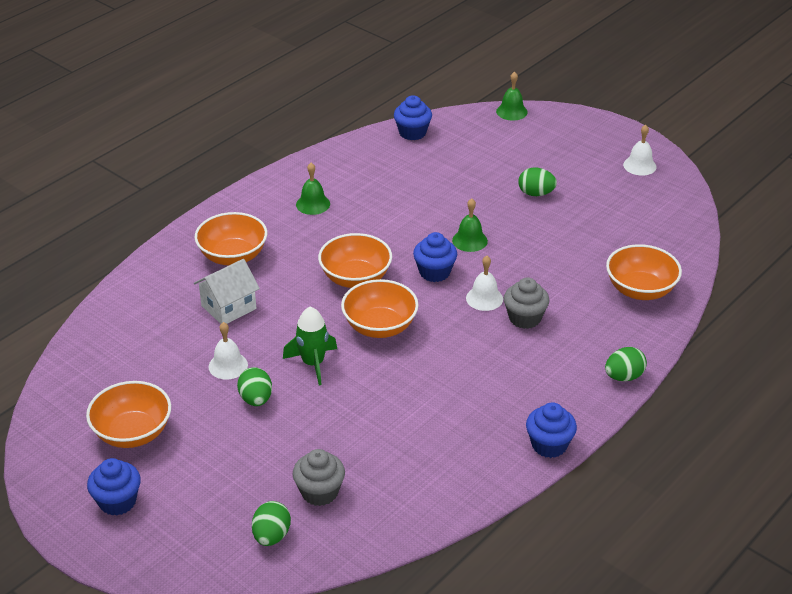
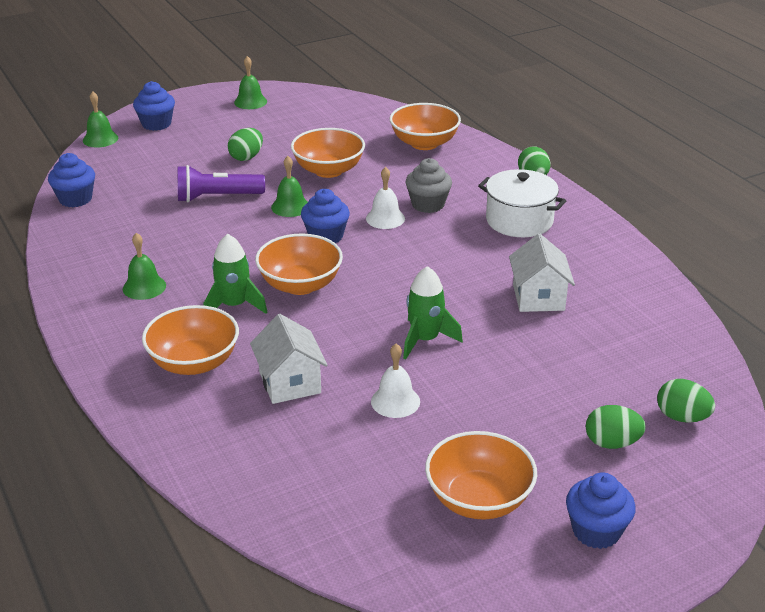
camera: 70 degrees left, 5 degrees down
green egg [237,367,272,406] -> green egg moved to [586,405,646,449]
grey cupcake [292,449,345,506] -> none
orange bowl [341,279,419,338] -> orange bowl moved to [291,128,365,178]
blue cupcake [526,402,577,458] -> blue cupcake moved to [133,81,175,131]
white bell [623,125,657,176] -> green bell [234,56,267,109]
none -> purple flashlight [178,165,265,202]
none -> green rocket [204,234,268,314]
none -> white pot [478,169,566,237]
none -> white house [509,234,575,312]

